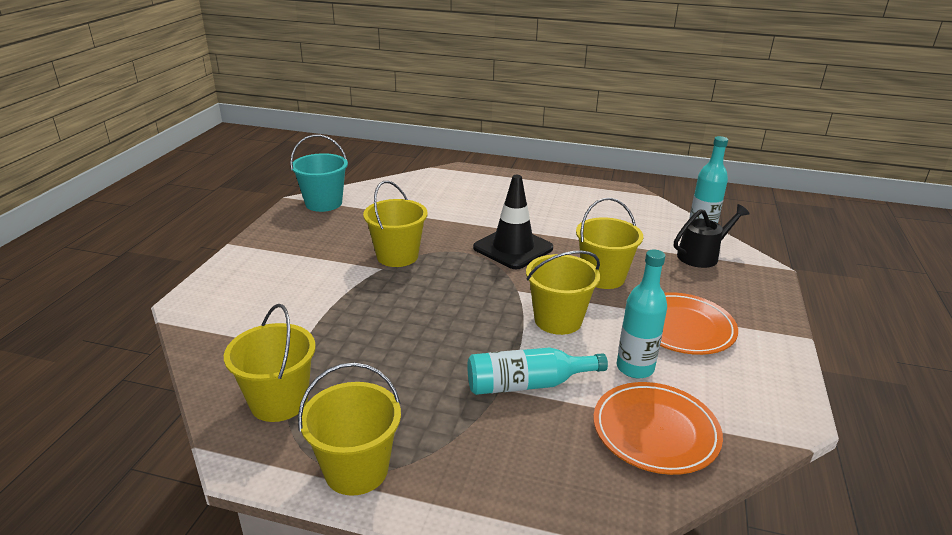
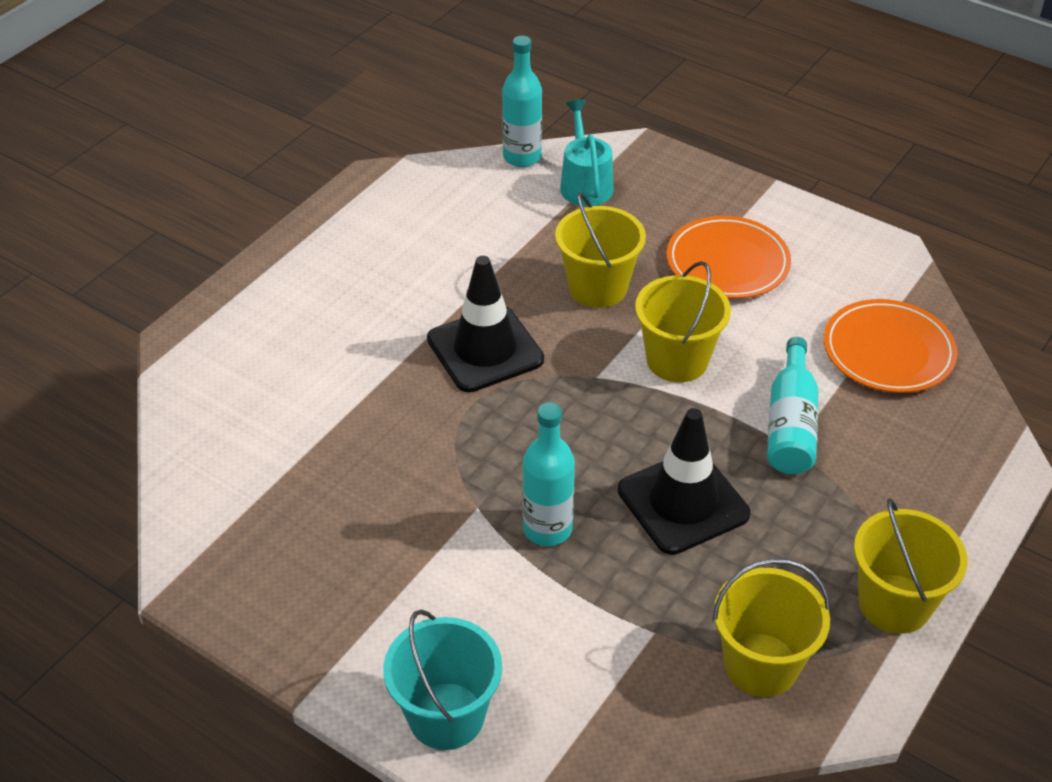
camera: 70 degrees left, 15 degrees up
turquoise bucket [290,135,348,212] -> turquoise bucket moved to [383,609,502,750]
yellow bucket [363,181,428,267] -> none
turquoise bottle [617,250,667,378] -> turquoise bottle moved to [522,402,575,546]
black watering can [674,204,750,268] -> turquoise watering can [560,100,614,206]
none -> black traffic cone [618,408,750,555]

